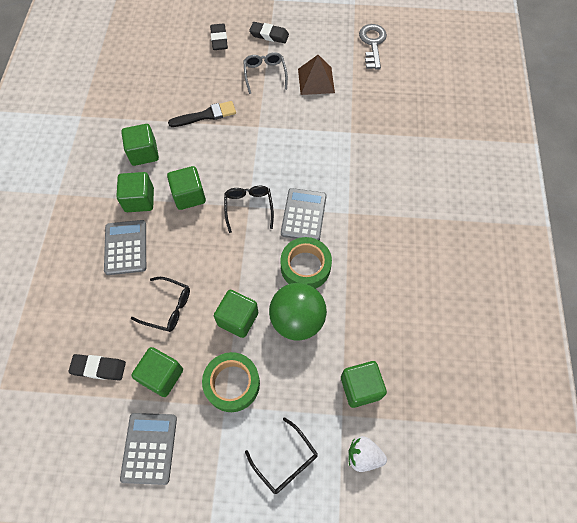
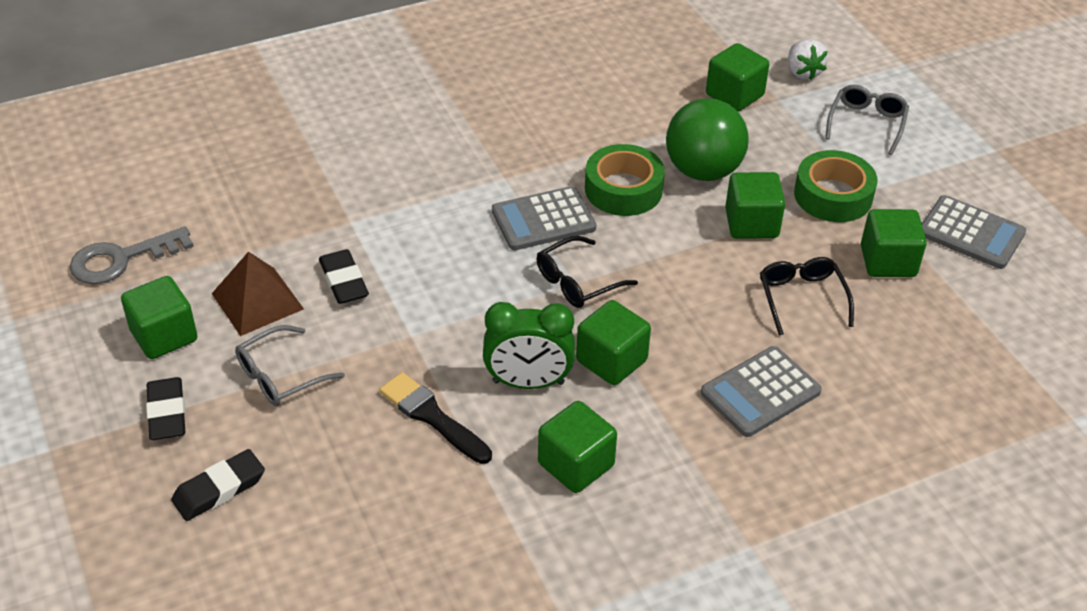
camera: 120 degrees left, 20 degrees down
black eraser [68,354,126,380] -> black eraser moved to [319,249,369,304]
green cube [116,172,154,212] -> green cube moved to [121,276,197,359]
grey calculator [120,413,177,485] -> grey calculator turned 120 degrees counterclockwise [922,195,1026,269]
black glasses [245,417,318,494] -> grey glasses [825,85,909,155]
none -> green clock [483,302,575,389]

